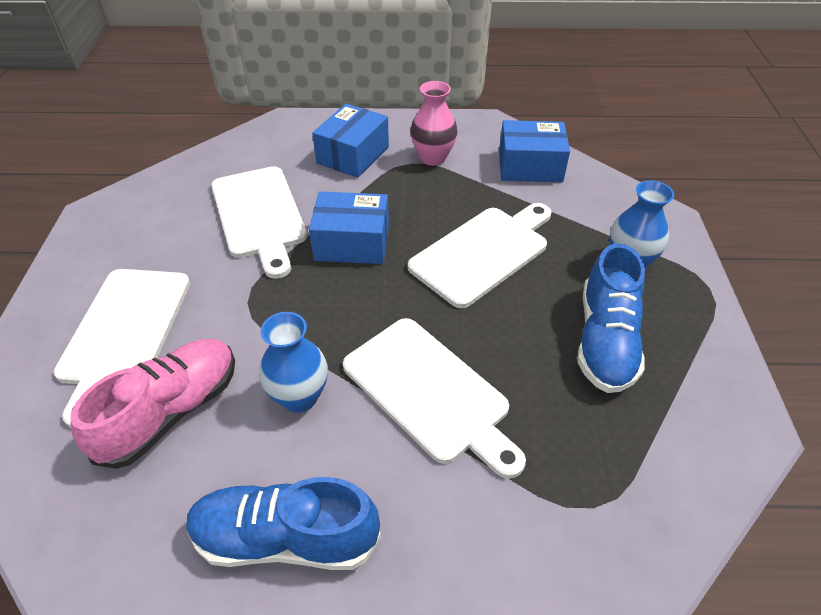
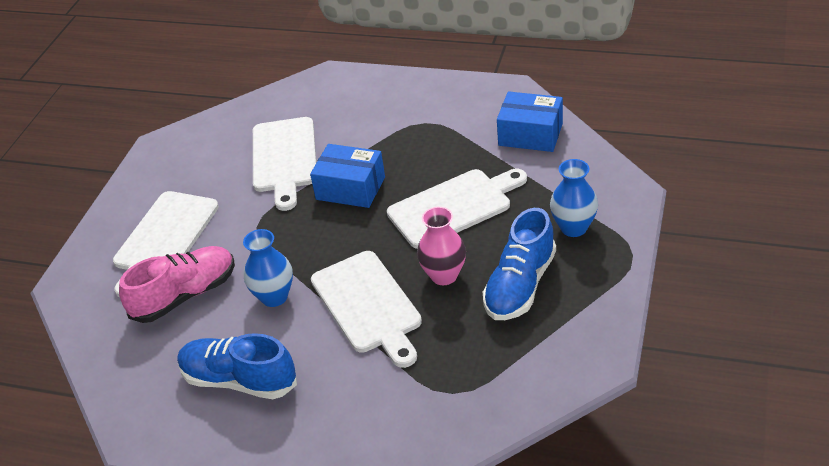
camera: 20 degrees right, 5 degrees down
blue box [312,104,389,178] -> none
pink vase [410,81,458,166] -> pink vase moved to [417,207,466,285]

